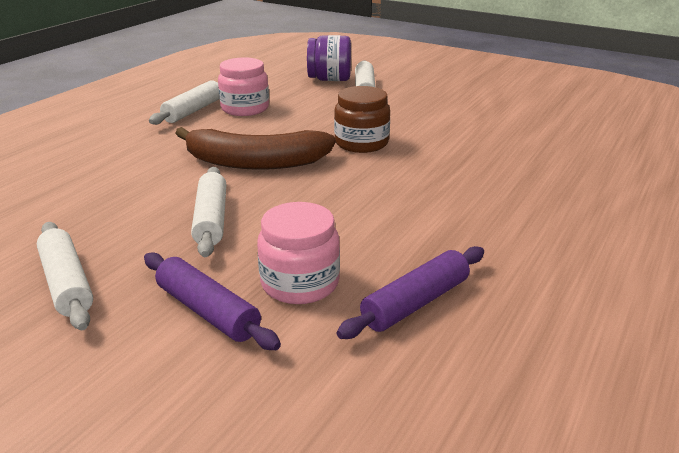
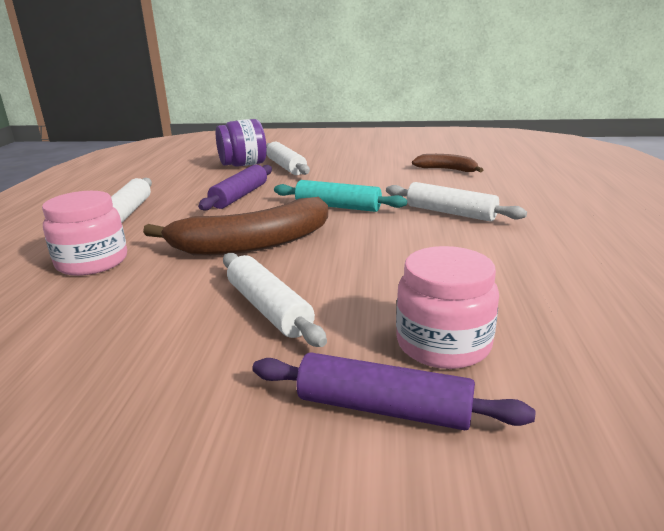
camera: 25 degrees left, 5 degrees down
white rolling pin [37,222,93,330] -> white rolling pin moved to [386,182,527,222]
pink jar [218,57,269,116] -> pink jar moved to [42,191,127,276]
brown jar [334,86,390,153] -> turquoise rolling pin [274,180,407,212]
purple rolling pin [337,246,484,339] -> purple rolling pin moved to [198,165,272,211]
none -> brown banana [412,154,483,172]

